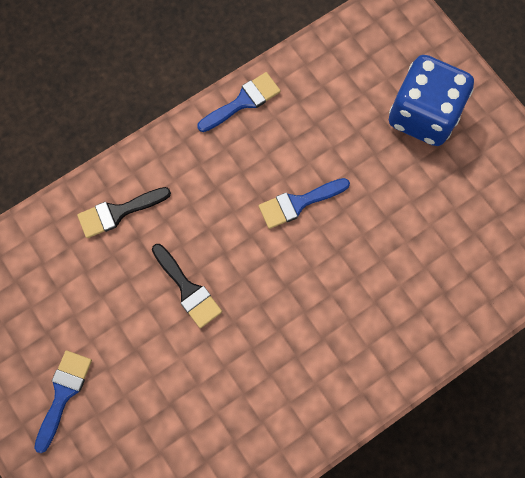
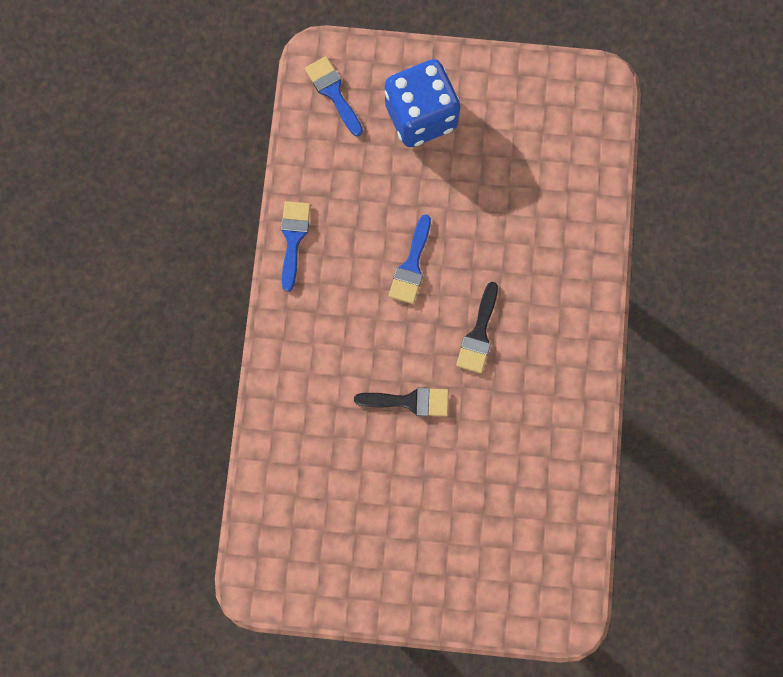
camera: 50 degrees left, 5 degrees up
blue brush [34,350,92,453] -> blue brush moved to [305,56,363,137]
black brush [77,187,171,238] -> black brush moved to [456,282,498,373]

